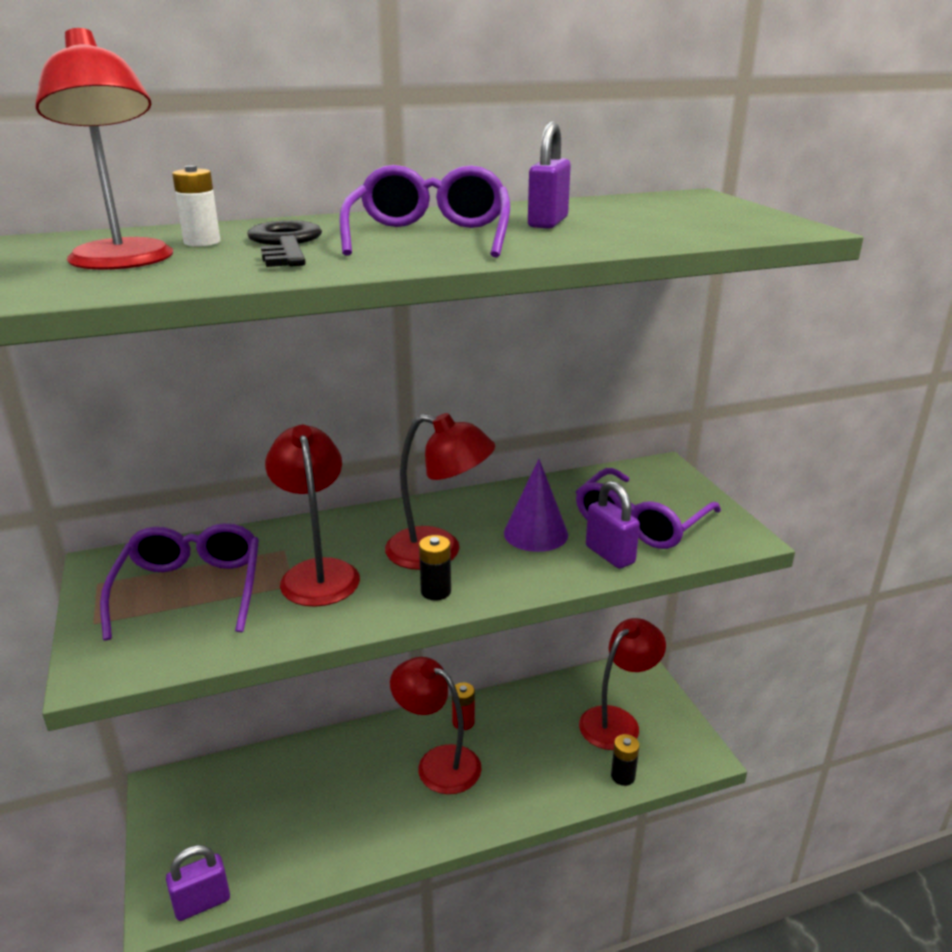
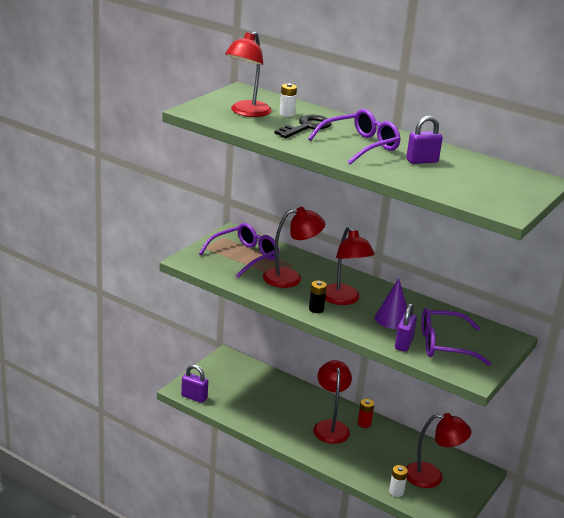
camera: 50 degrees right, 0 degrees up
red lamp [265,425,360,607] -> red lamp turned 45 degrees clockwise [263,207,325,288]
black battery [611,734,639,786] -> white battery [389,465,408,497]

